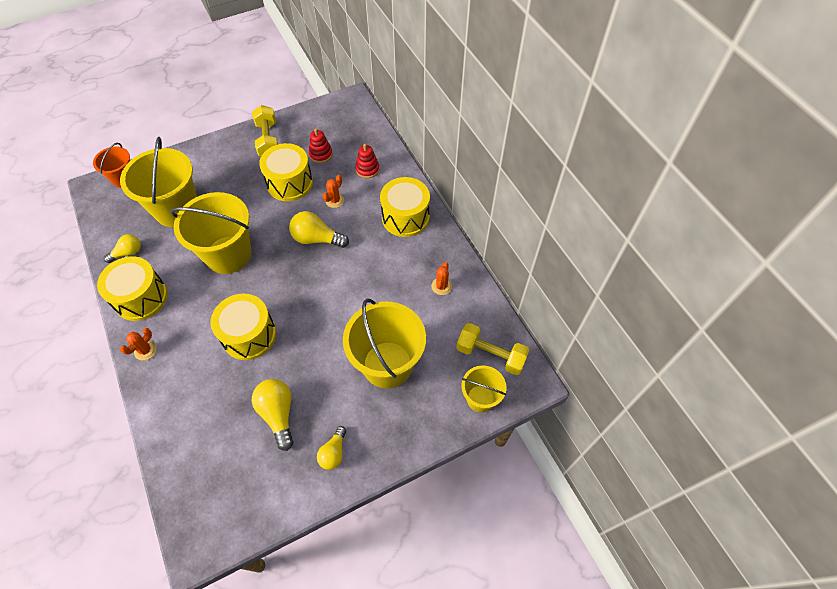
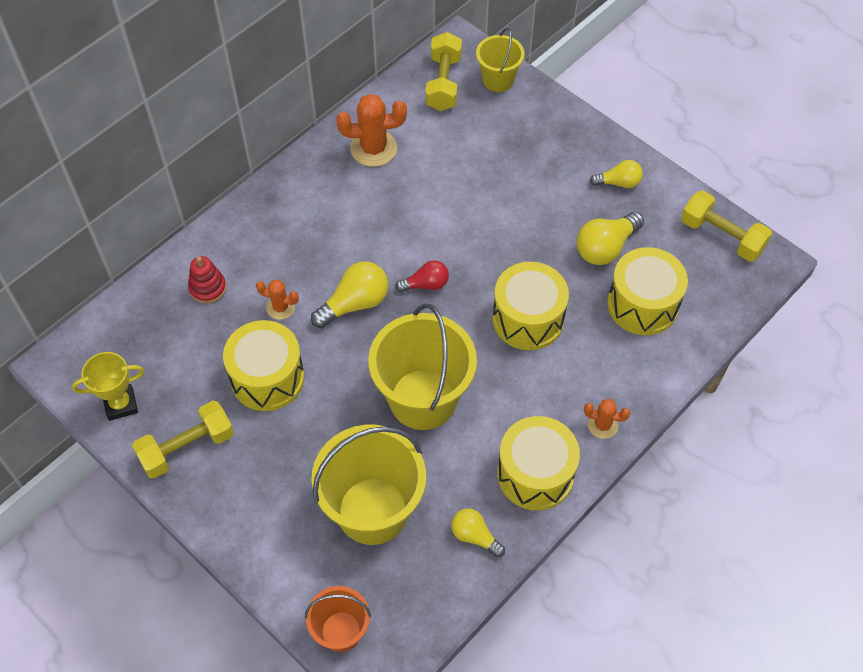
camera: 110 degrees left, 0 degrees up
yellow light bulb [289,211,349,248] -> yellow light bulb turned 120 degrees counterclockwise [311,261,388,328]
red stacking toy [309,128,333,163] -> none
yellow bucket [343,298,426,388] -> none
yellow drum [380,177,430,237] -> yellow drum moved to [607,247,688,335]
orange cactus [431,262,452,295] -> orange cactus [336,94,407,167], size x1.77
none -> yellow trophy [72,352,144,421]
none -> red light bulb [395,260,449,292]
none -> yellow dumbbell [681,191,772,262]

